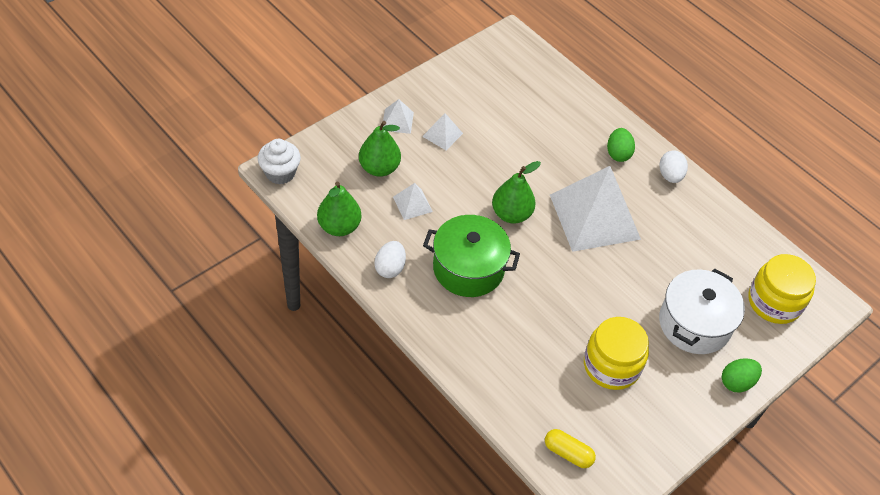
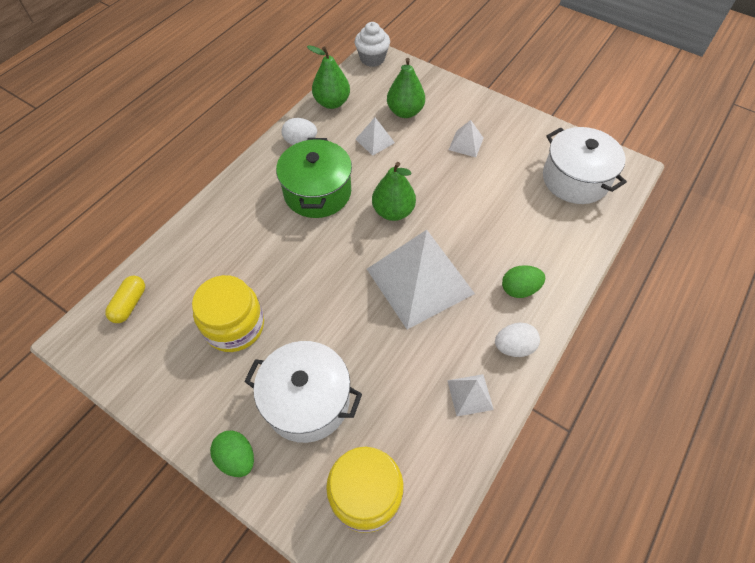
camera: 80 degrees right, 5 degrees up
white pyramid [383,99,414,134] -> white pyramid moved to [447,374,494,416]
none -> white pot [543,127,627,204]

